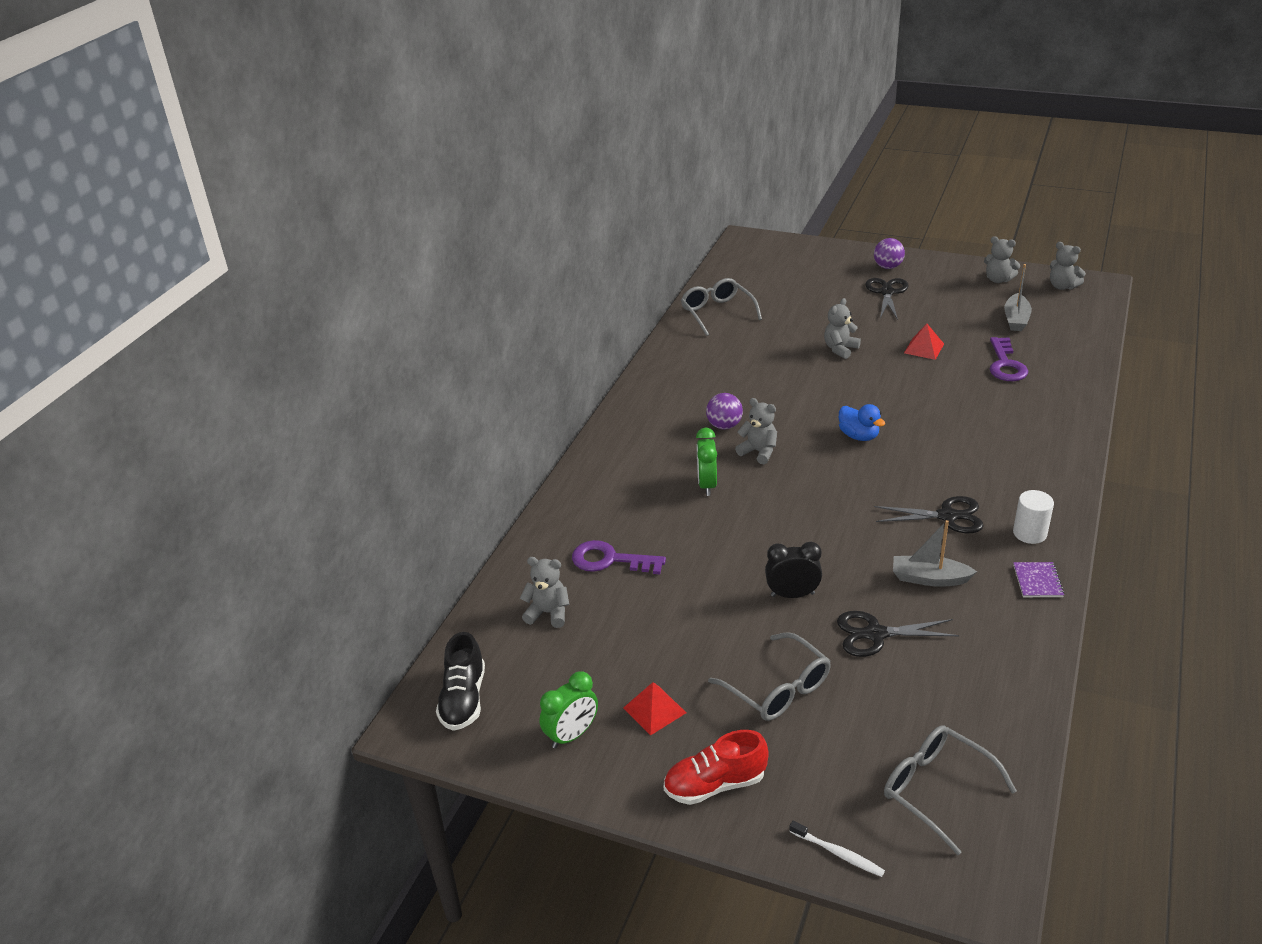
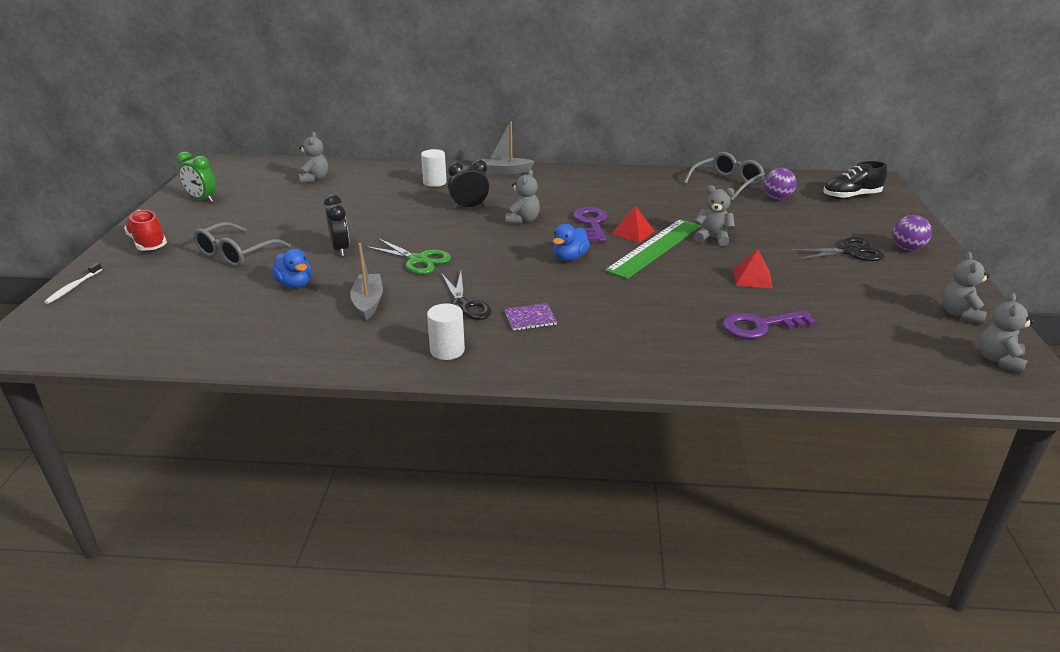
camera: 70 degrees right, 5 degrees down
black shoe [436,632,485,731] -> black shoe moved to [823,161,887,199]
purple key [572,540,666,574] -> purple key moved to [573,207,608,242]
red pyramid [623,682,686,736] -> red pyramid moved to [612,206,655,243]
green clock [696,427,717,496] -> black clock [448,160,489,209]
purple ball [706,393,743,429] -> purple ball moved to [764,168,796,199]
black scissors [837,611,959,657] -> blue duck [271,249,311,288]
grey glasses [884,725,1017,855] -> none
grey boat [1004,264,1032,331] -> grey boat moved to [481,121,535,174]
purple notebook [1013,562,1064,597] -> purple notebook moved to [504,303,557,331]
none -> green scissors [365,238,451,274]
none -> white cylinder [421,149,447,187]
none -> green ruler [605,219,701,279]

